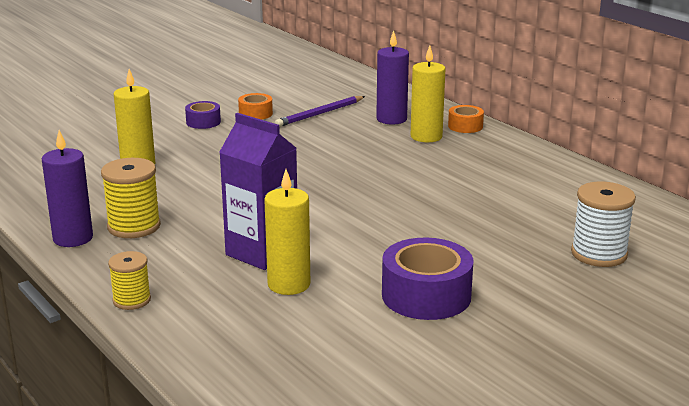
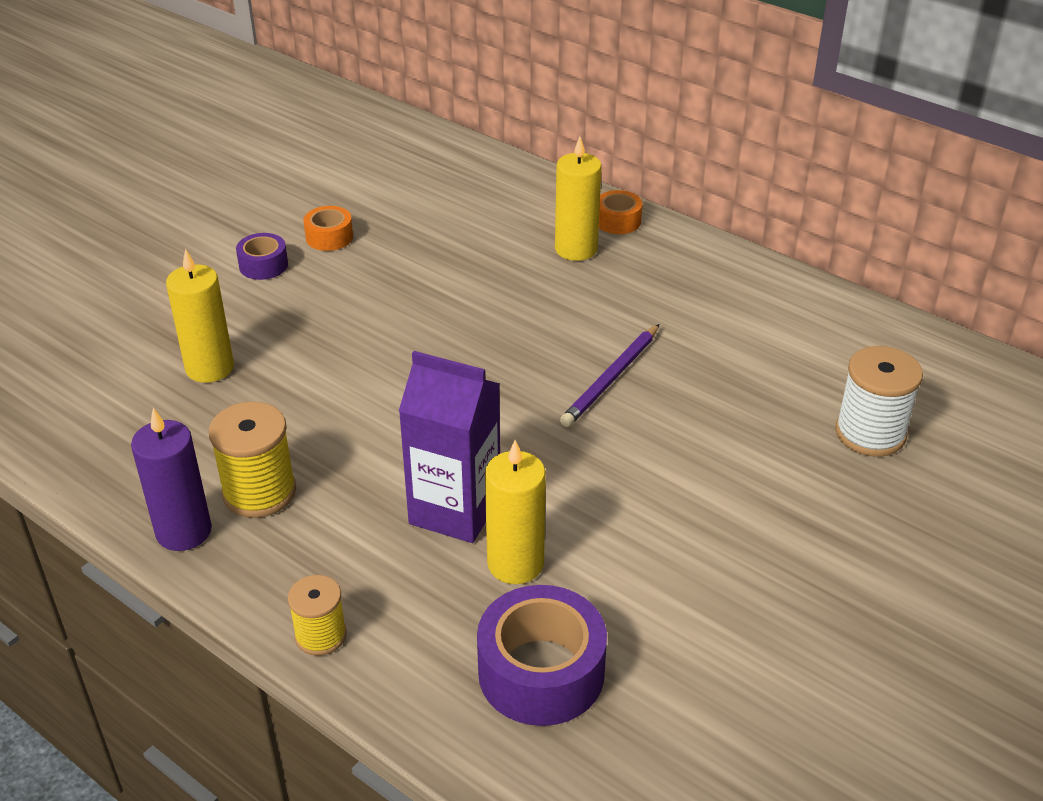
camera: 15 degrees left, 15 degrees up
purple pencil [275,96,365,127] -> purple pencil moved to [560,324,659,427]
purple candle [376,31,409,124] -> none
purple tape [382,238,474,320] -> purple tape moved to [477,585,607,726]

